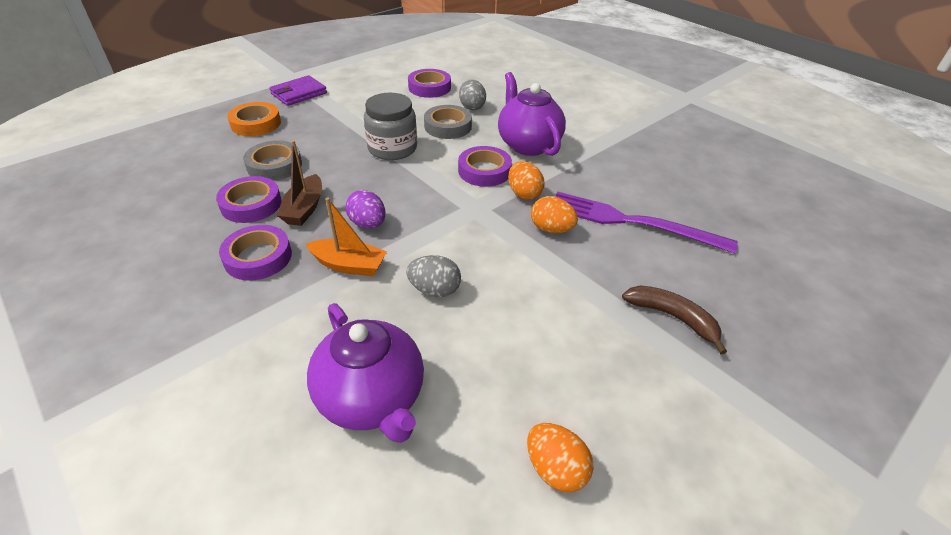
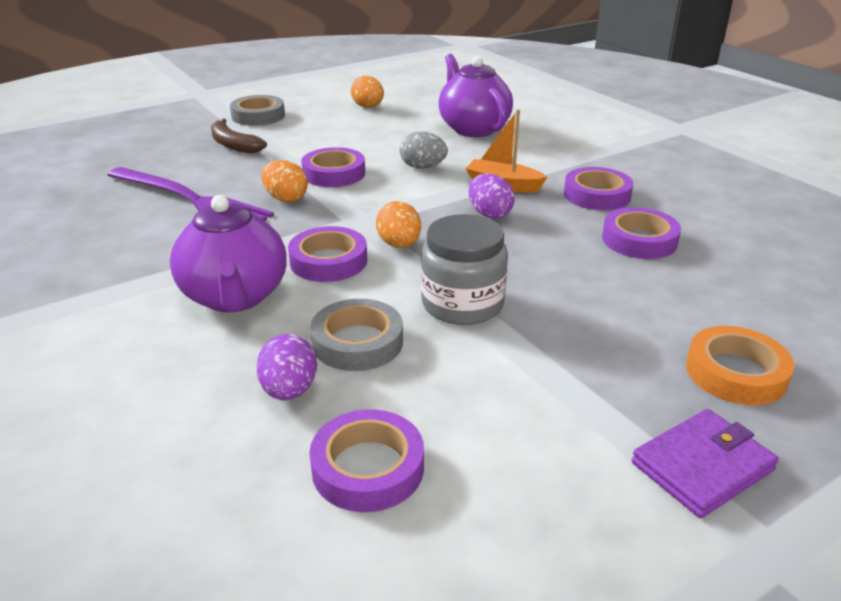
camera: 170 degrees left, 10 degrees down
grey tape [243,140,302,181] -> grey tape moved to [230,95,285,126]
brown boat [277,140,322,226] -> none
grey egg [459,79,486,110] -> purple egg [256,334,317,400]
orange egg [508,161,544,200] -> orange egg moved to [376,201,421,248]
none -> purple tape [301,147,365,187]

